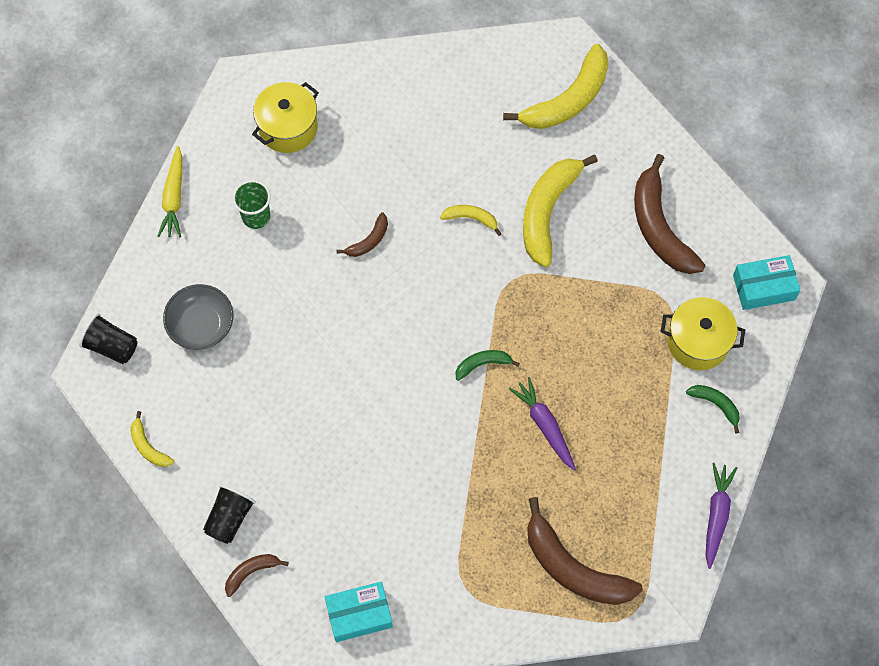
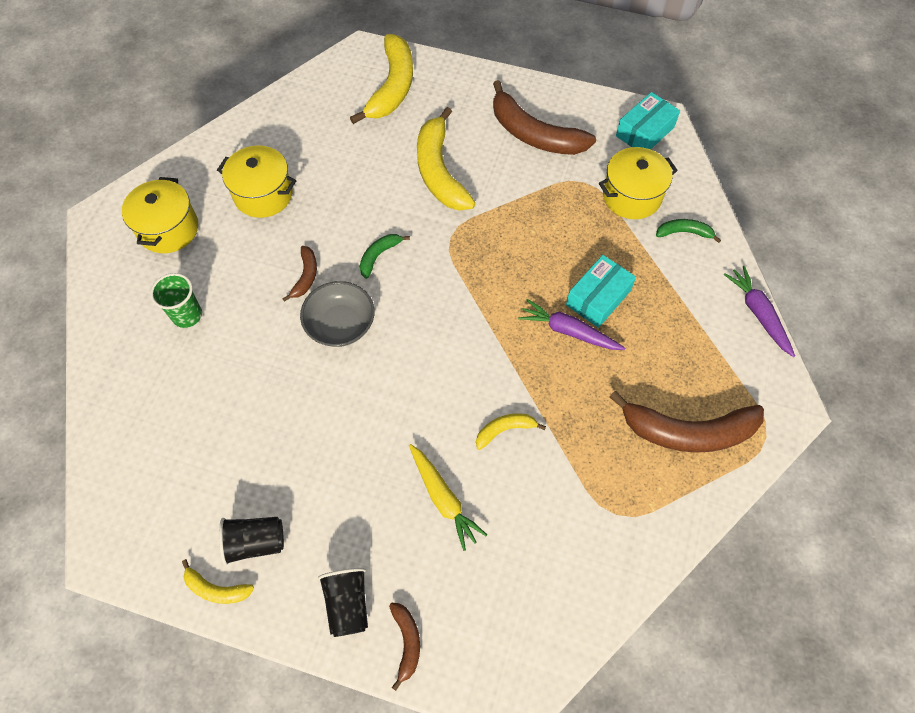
camera: 35 degrees left, 5 degrees down
black cup [79,314,137,364] -> black cup moved to [219,517,284,565]
yellow carrot [158,146,182,237] -> yellow carrot moved to [409,444,487,551]
grey bowl [163,284,233,350] -> grey bowl moved to [300,281,375,347]
brown banana [225,554,289,597] -> brown banana turned 150 degrees clockwise [389,603,420,691]
turquoise box [325,582,393,642] -> turquoise box moved to [566,255,636,328]
yellow banana [440,205,502,236] -> yellow banana moved to [476,413,546,450]
green banana [455,350,520,381] -> green banana moved to [360,234,410,279]
none -> yellow pot [217,145,296,218]

